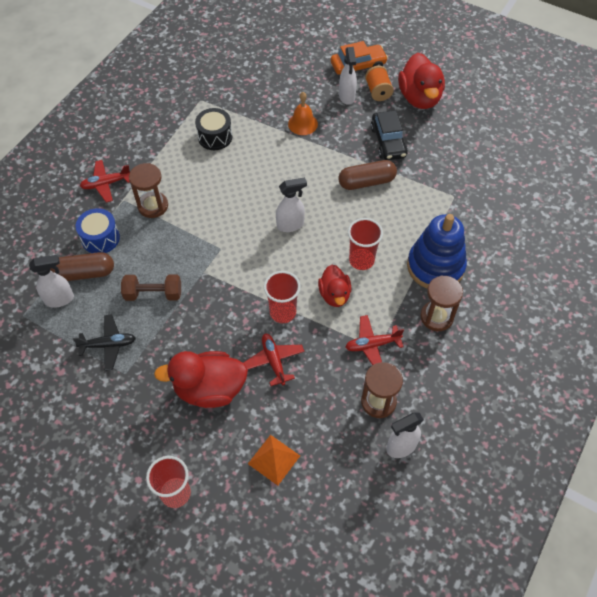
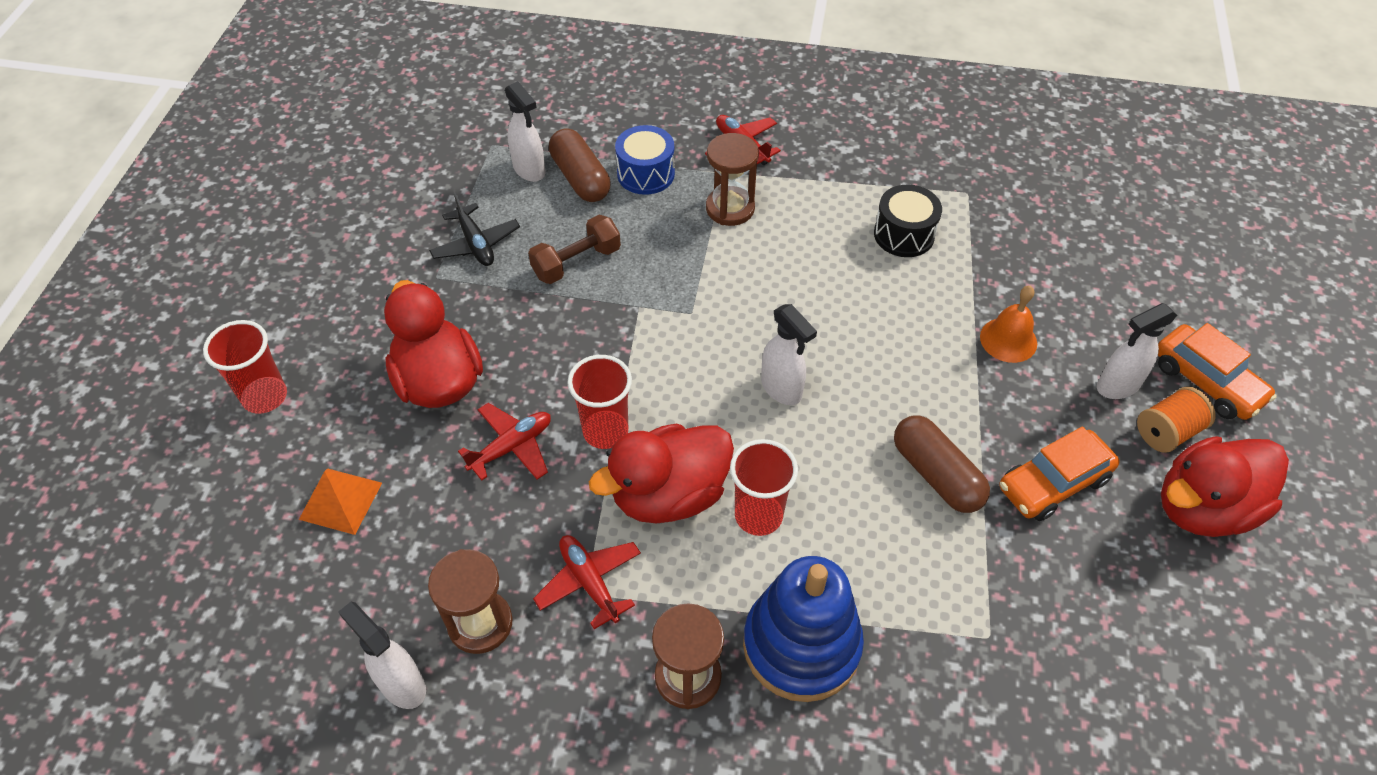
camera: 70 degrees right, 5 degrees down
brown dumbbell [121,274,181,301] -> brown dumbbell turned 75 degrees clockwise [528,215,621,284]
red duck [318,265,351,307] -> red duck [589,424,734,524], size x1.62
black car [371,111,408,160] -> orange car [1000,427,1120,521]

